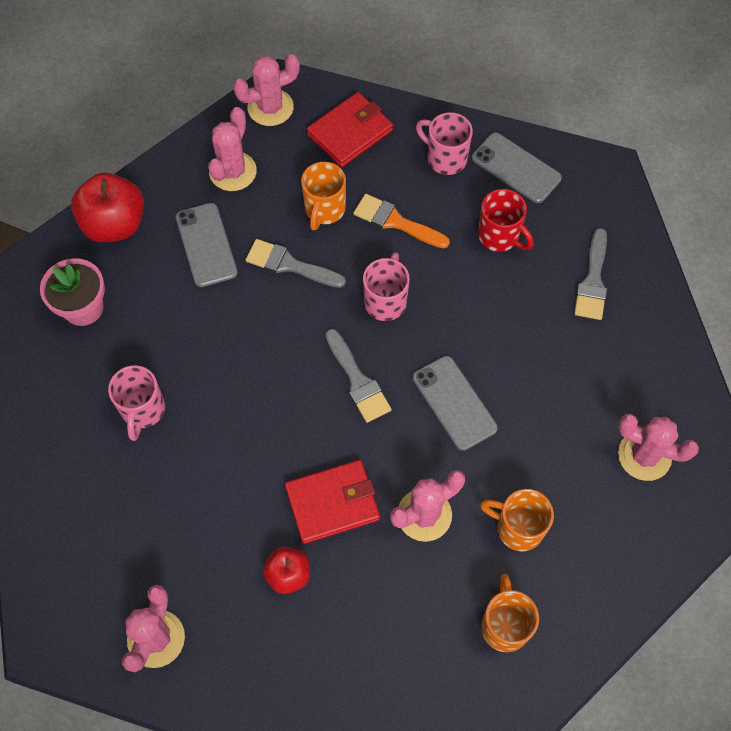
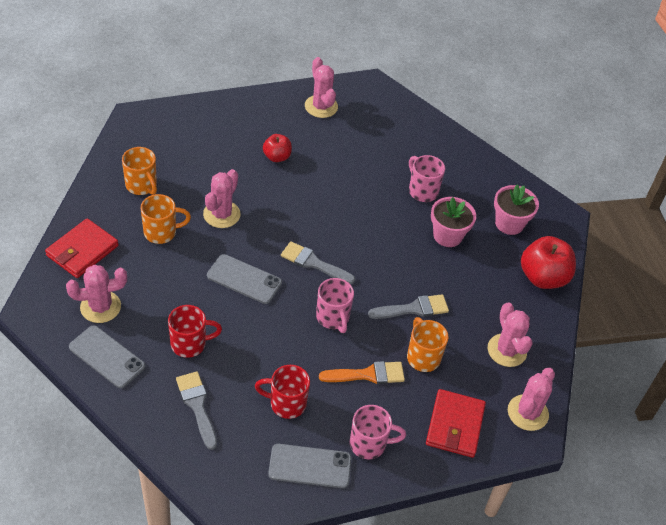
camera: 140 degrees right, 15 degrees down
grey phone [176,203,238,287] -> grey phone moved to [69,325,145,388]
red wallet [285,460,380,544] -> red wallet moved to [45,218,119,278]
none -> red mug [168,305,222,358]
none -> pink flower pot [431,197,476,247]

